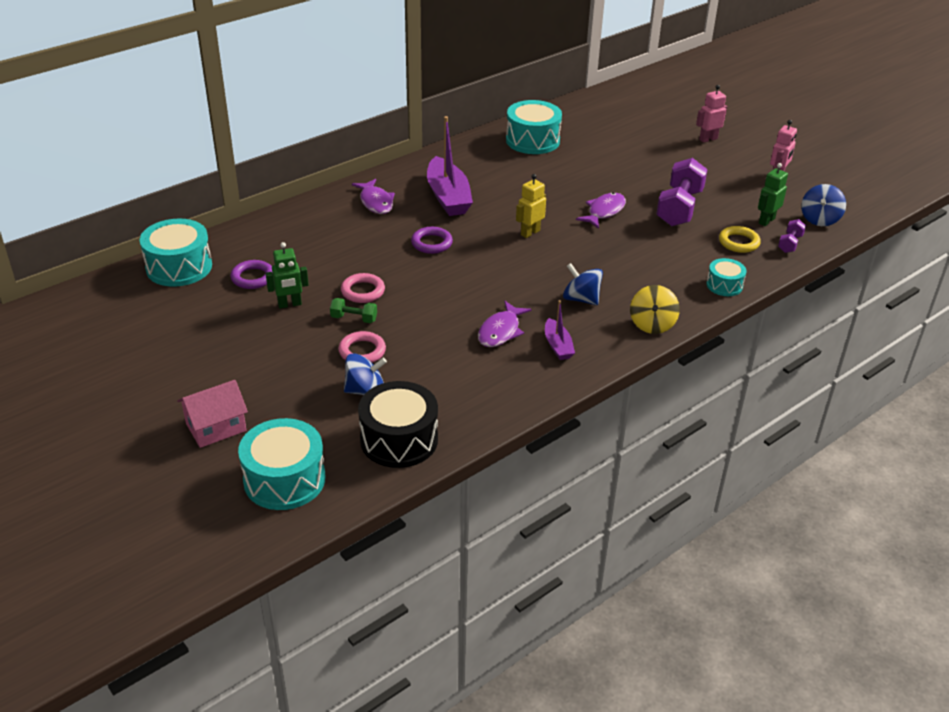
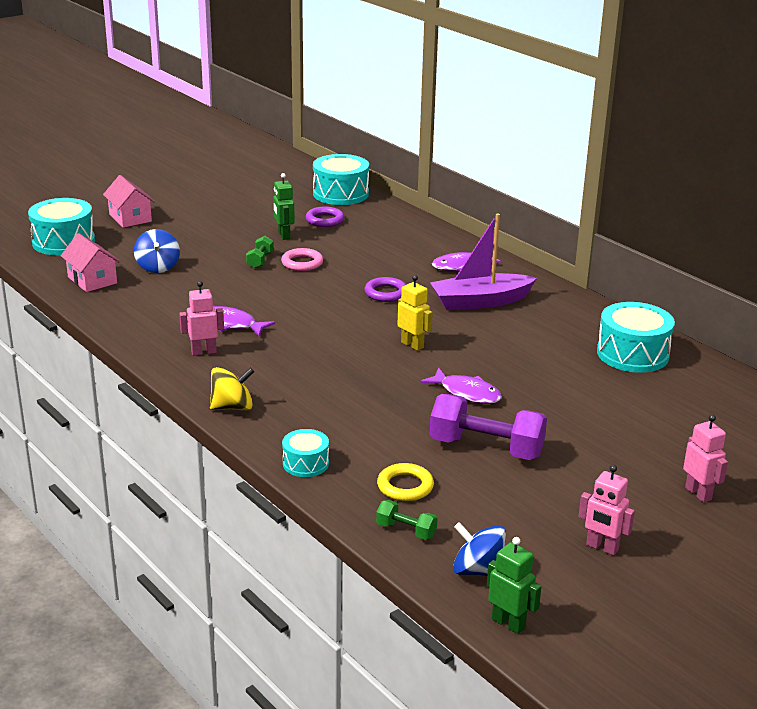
camera: 90 degrees right, 10 degrees down
pink ring [338,331,386,363] -> none
black drum [358,381,438,468] -> pink house [61,233,120,292]
purple boat [545,300,575,360] -> pink robot [179,281,224,356]
blue spinning top [563,263,603,305] -> none
yellow spinning top [630,285,680,334] -> yellow spinning top turned 150 degrees clockwise [210,367,254,410]
green robot [758,163,788,226] -> green robot moved to [487,537,541,634]
purple dumbbell [778,219,806,253] -> green dumbbell [376,500,438,540]

